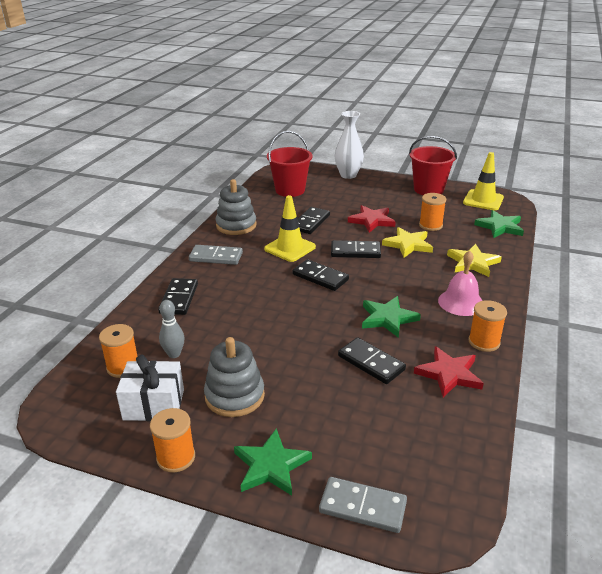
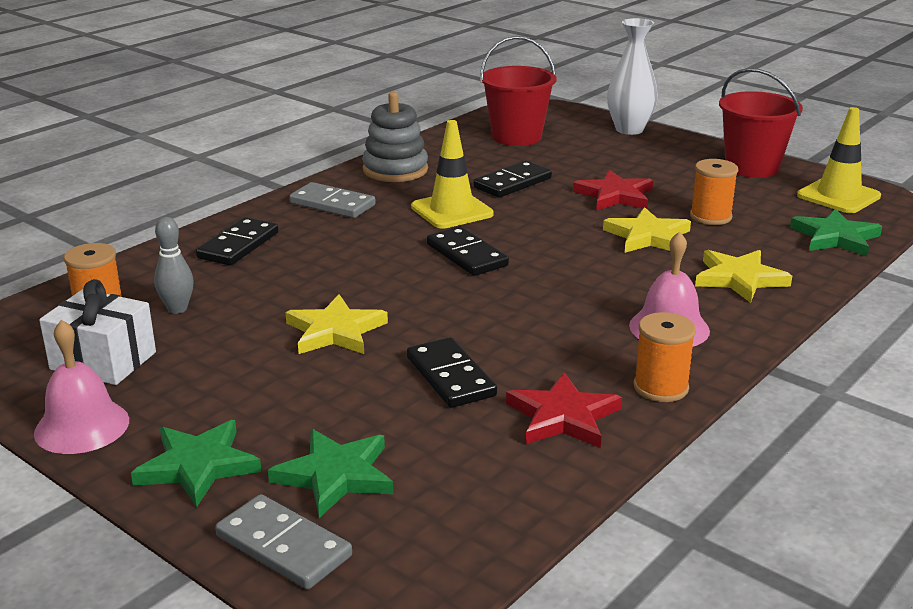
camera: 20 degrees right, 5 degrees down
orange spool [150,408,195,473] -> pink bell [34,320,129,454]
grey stacking toy [204,337,265,417] -> none
black domino [331,240,381,258] -> none
green star [362,296,421,338] -> green star moved to [268,429,394,518]
none -> yellow star [285,294,388,354]

